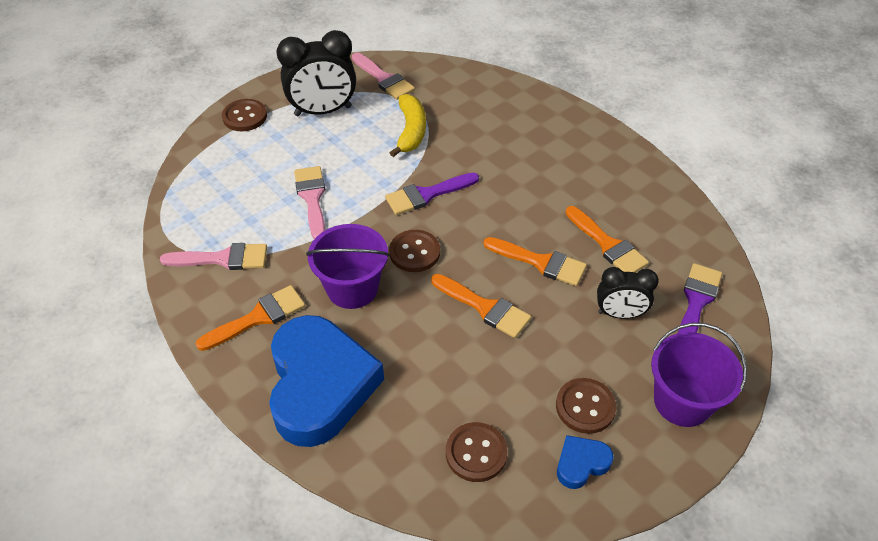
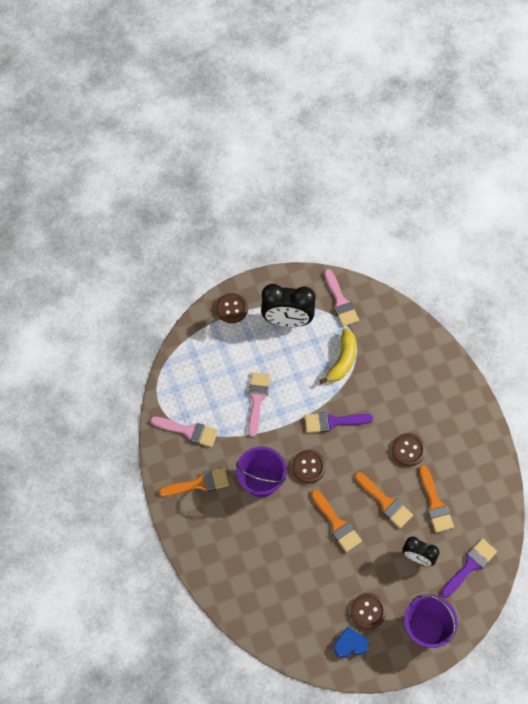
camera: 20 degrees right, 15 degrees up
blue heart [269,315,384,447] -> none
brown button [446,422,508,482] -> brown button moved to [392,433,426,466]

